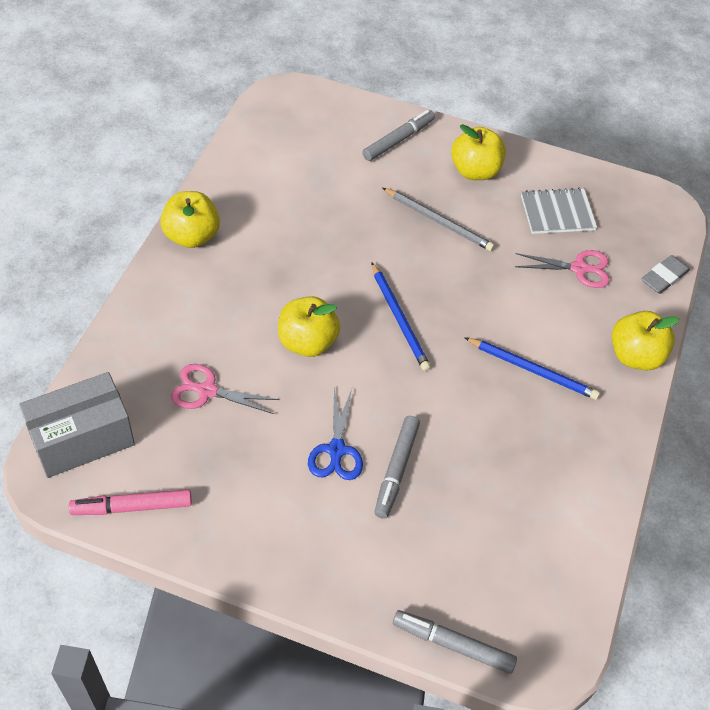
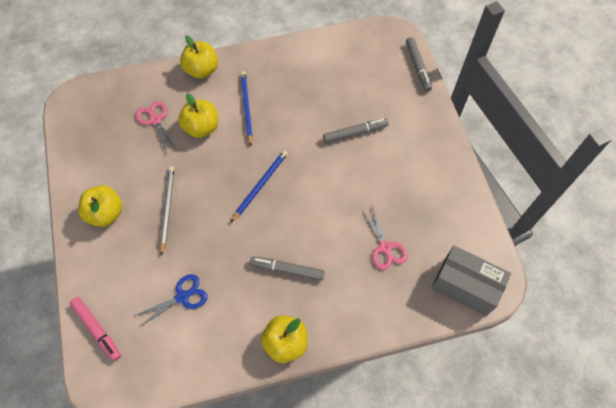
camera: 120 degrees left, 10 degrees up
pink marker [69,489,192,515] -> pink marker moved to [70,297,121,361]
yellow apple [278,296,340,357] -> yellow apple moved to [179,93,218,138]
blue scissors [308,388,363,480] -> blue scissors moved to [134,274,207,327]
grey marker [363,110,435,161] -> grey marker moved to [250,256,325,281]
grey notebook [521,188,597,234] -> none
grey eraser [641,255,690,294] -> none

